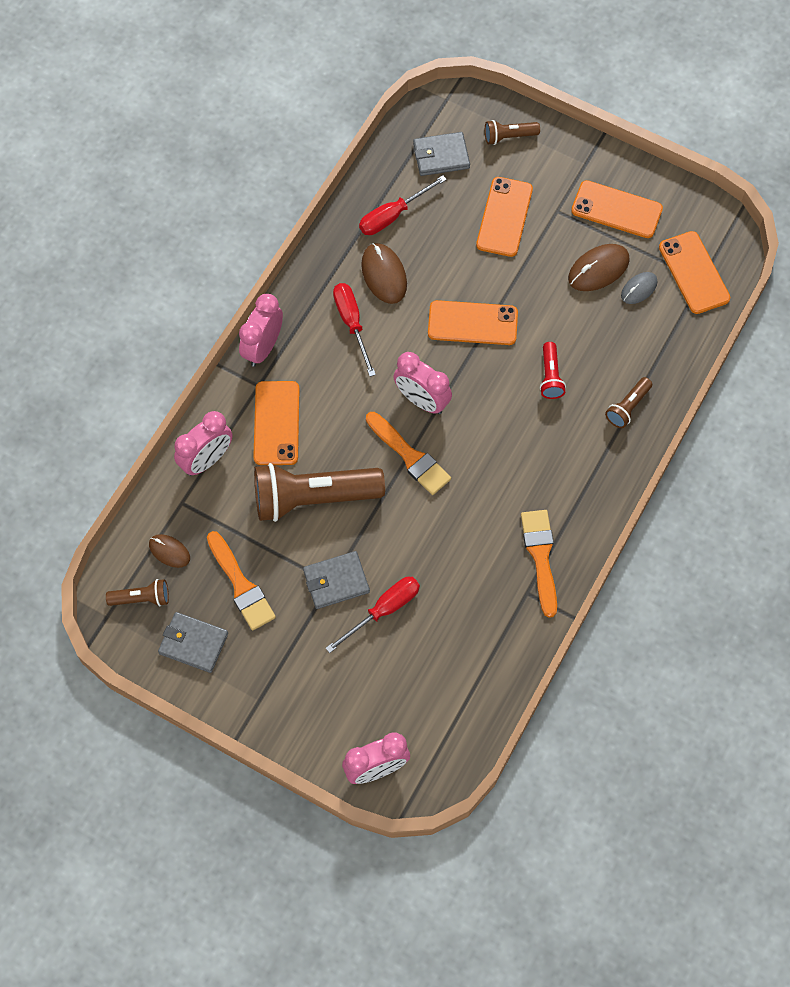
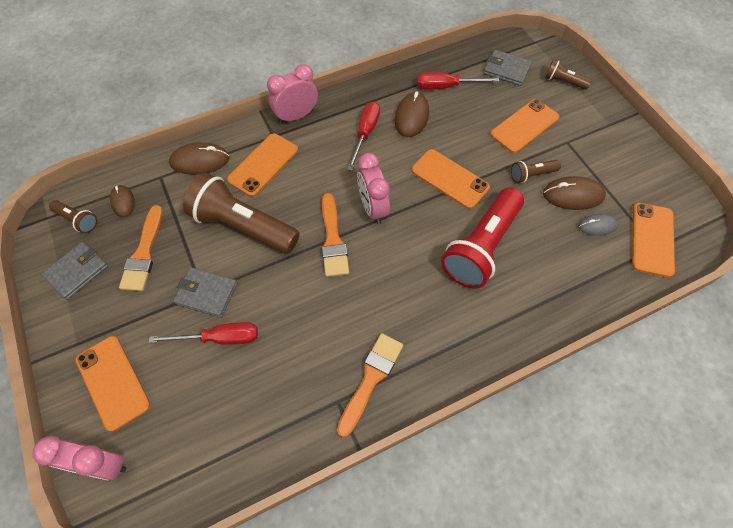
camera: 35 degrees right, 5 degrees down
grey wallet [158,612,228,673] -> grey wallet turned 75 degrees clockwise [41,242,108,300]
pink clock [174,411,233,476] -> brown mouse [169,142,230,175]
red flashlight [540,342,566,399] -> red flashlight [441,187,524,288], size x2.16
orange phone [571,180,663,238] -> orange phone moved to [76,336,150,432]
brown flashlight [605,377,652,428] -> brown flashlight moved to [511,160,561,183]

